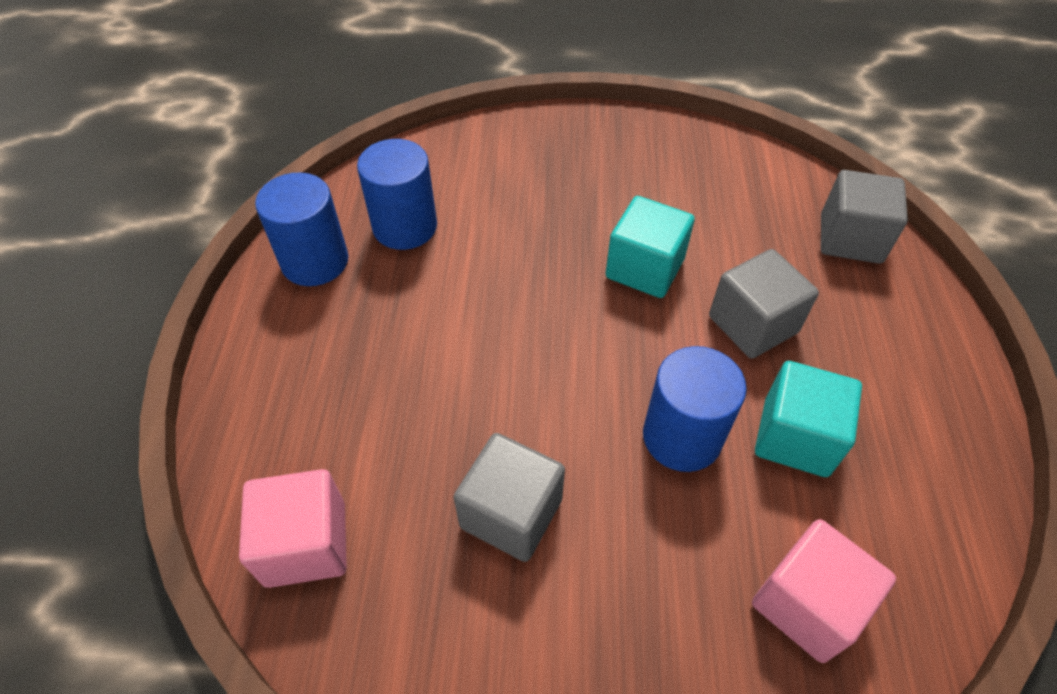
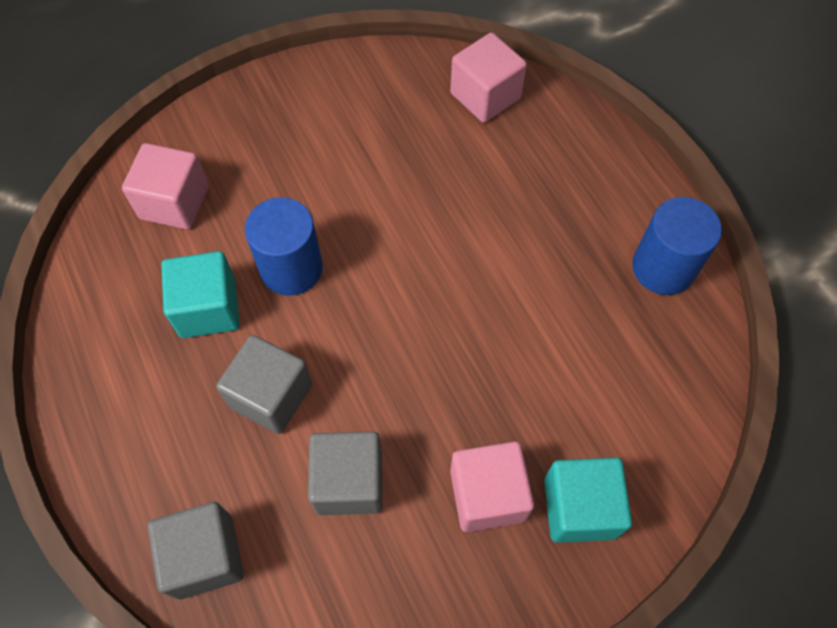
camera: 150 degrees right, 10 degrees up
blue cylinder [357,139,437,250] -> none
grey cube [454,433,565,562] -> grey cube moved to [308,431,382,515]
turquoise cube [605,196,695,298] -> turquoise cube moved to [544,457,632,543]
none -> pink cube [450,442,534,532]

